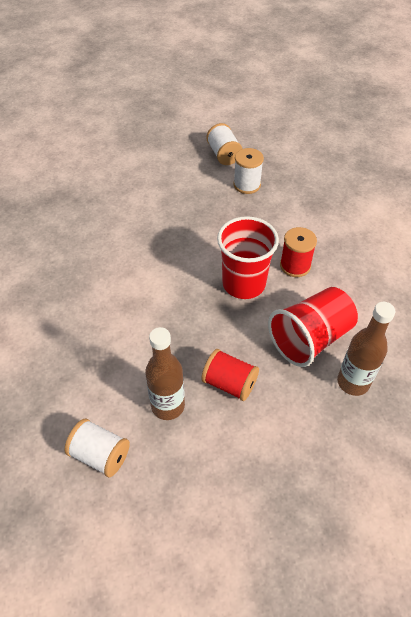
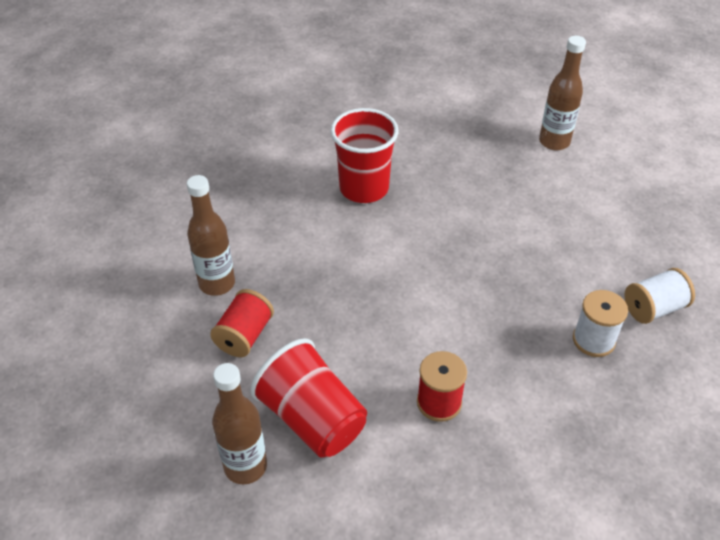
camera: 85 degrees right, 5 degrees down
white spool [64,419,130,477] -> none
red cup [217,216,279,299] -> red cup moved to [330,108,399,203]
none -> brown bottle [539,36,586,150]

